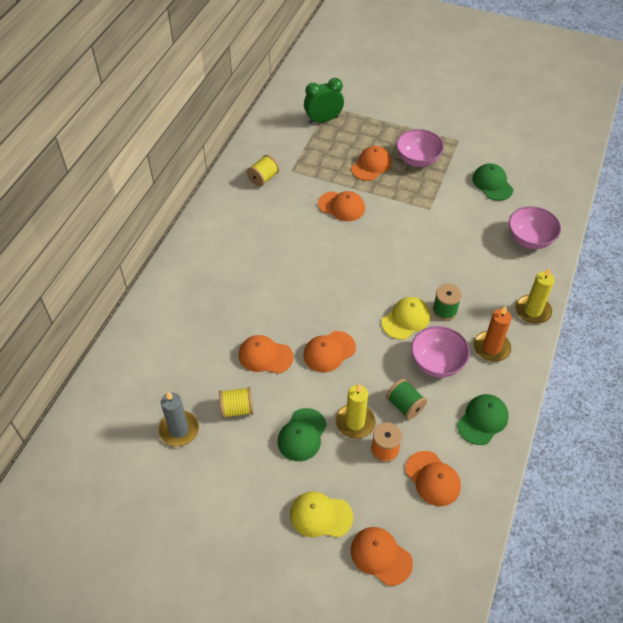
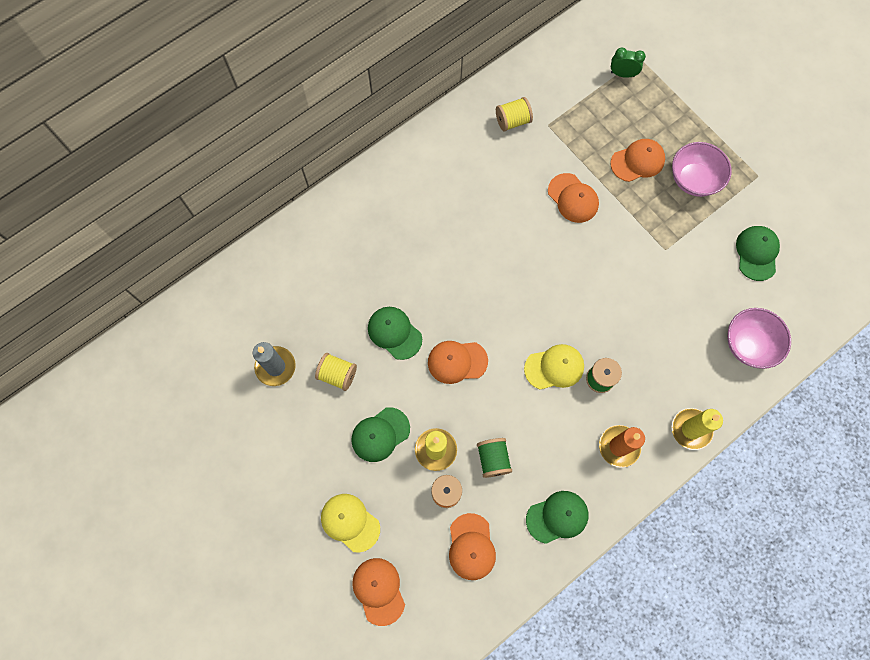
camera: 30 degrees right, 20 degrees up
orange cap [239,335,294,374] -> green cap [368,307,422,360]
green clock [304,78,344,124] -> green clock [611,48,646,78], size x0.64
pink bowl [411,326,470,378] -> none

